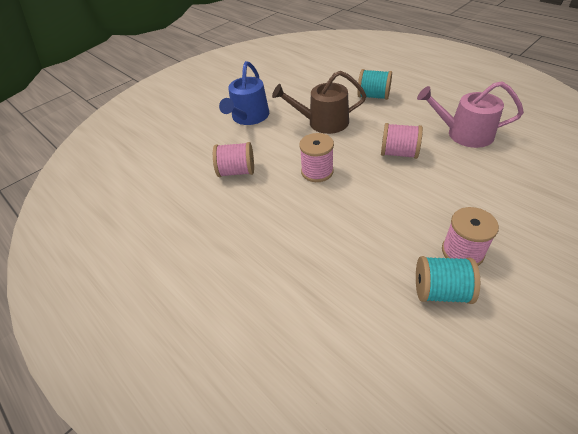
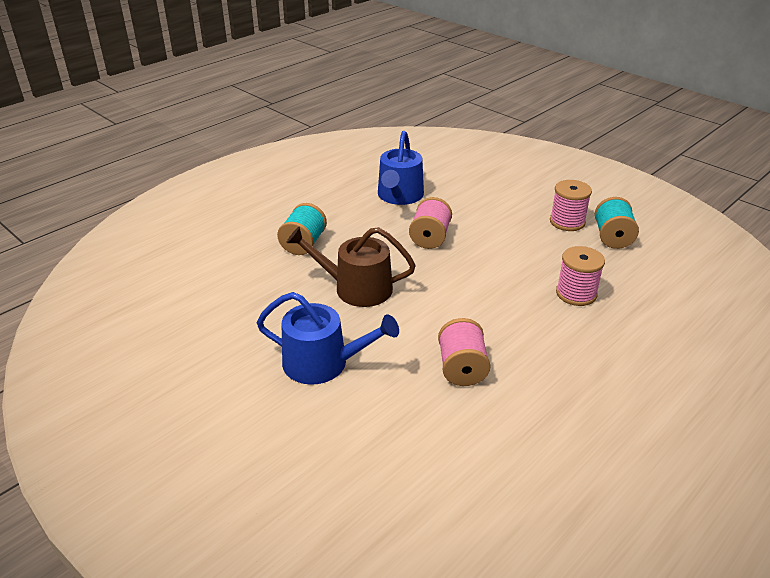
camera: 95 degrees left, 10 degrees down
brown watering can [272,71,366,134] -> brown watering can turned 105 degrees clockwise [286,227,416,307]
pink spool [299,133,334,182] -> pink spool moved to [556,246,605,306]
pink watering can [417,81,524,148] -> blue watering can [378,131,424,205]

